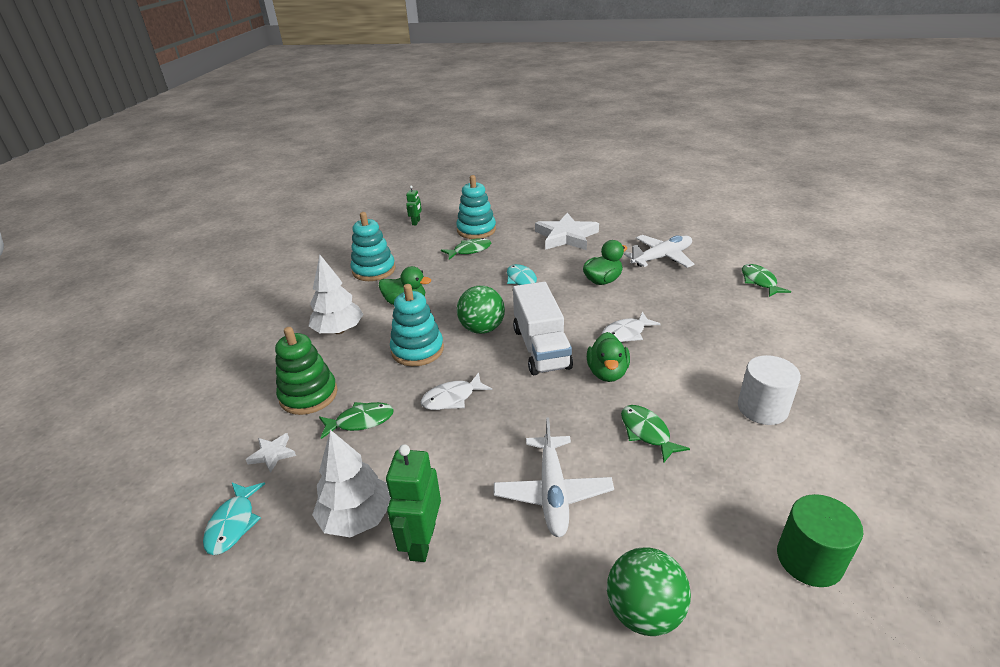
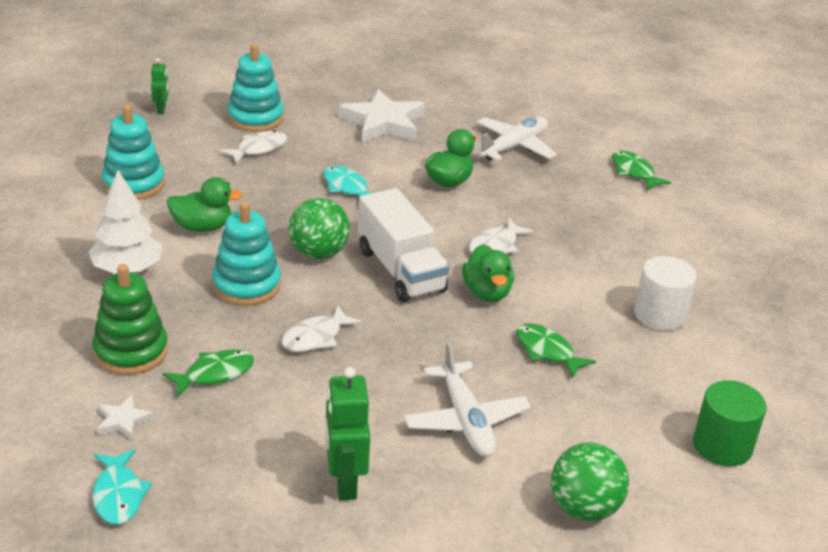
camera: 20 degrees left, 0 degrees up
white tree [312,430,391,538] -> none
green fish [441,238,491,260] -> white fish [219,130,287,164]

